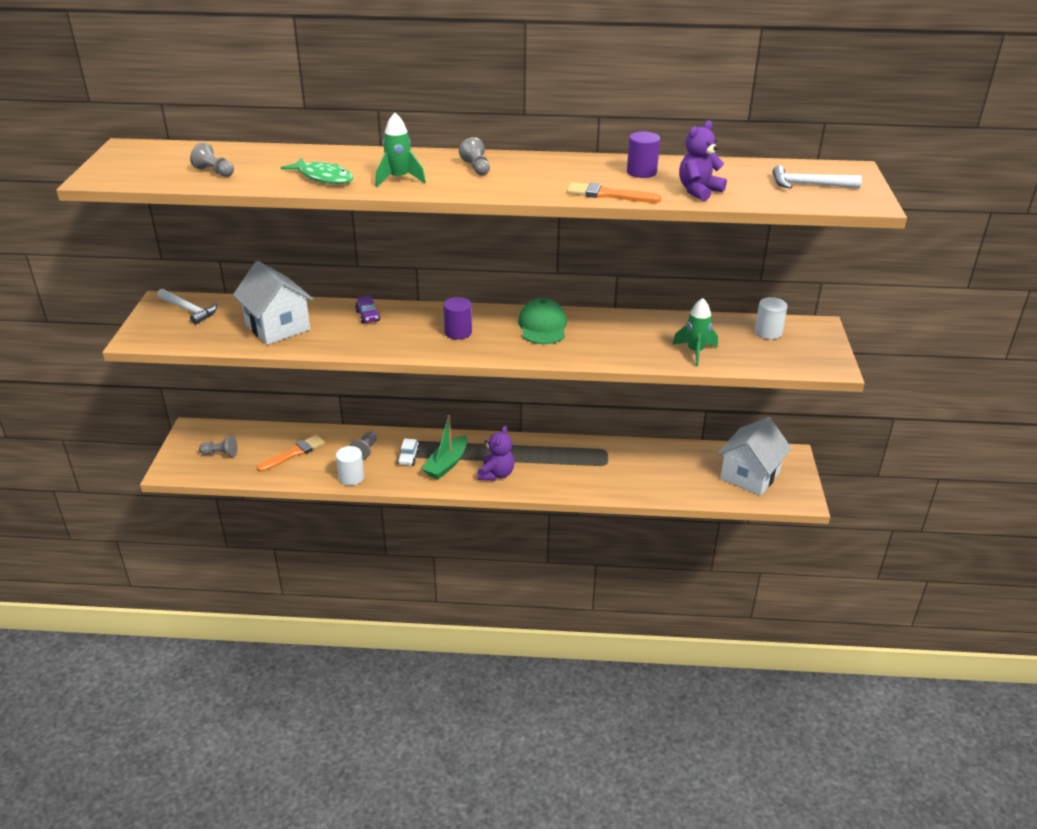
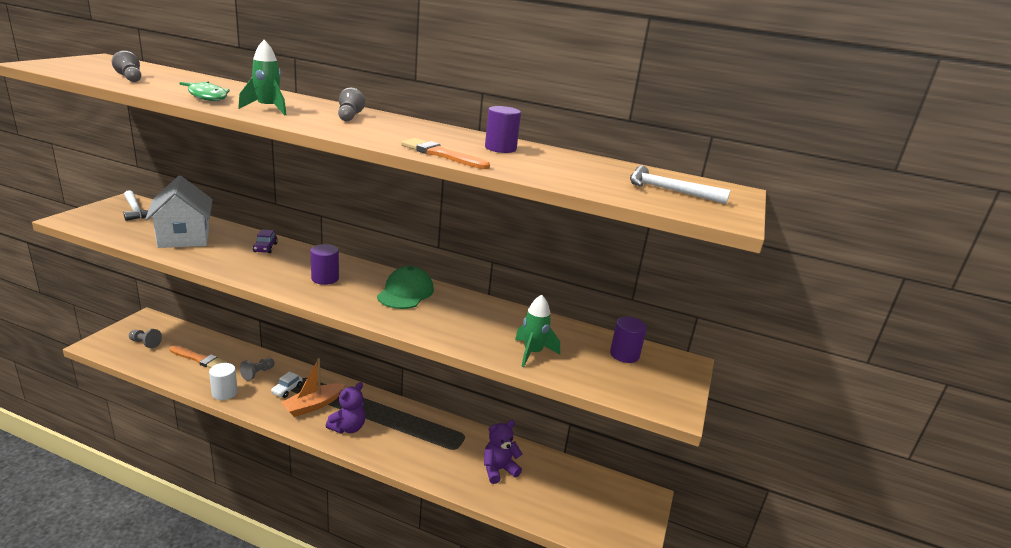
camera: 15 degrees right, 10 degrees down
orange brush [257,435,325,472] -> orange brush turned 45 degrees clockwise [170,346,228,368]
green boat [422,415,467,479] -> orange boat [281,358,345,417]
purple teddy bear [679,120,727,201] -> purple teddy bear moved to [484,420,522,484]
white house [717,417,792,496] -> none
white cylinder [755,297,787,339] -> purple cylinder [610,317,647,363]

